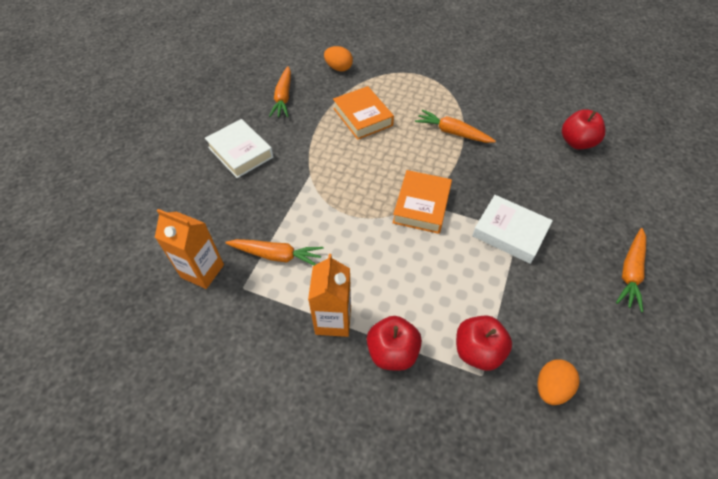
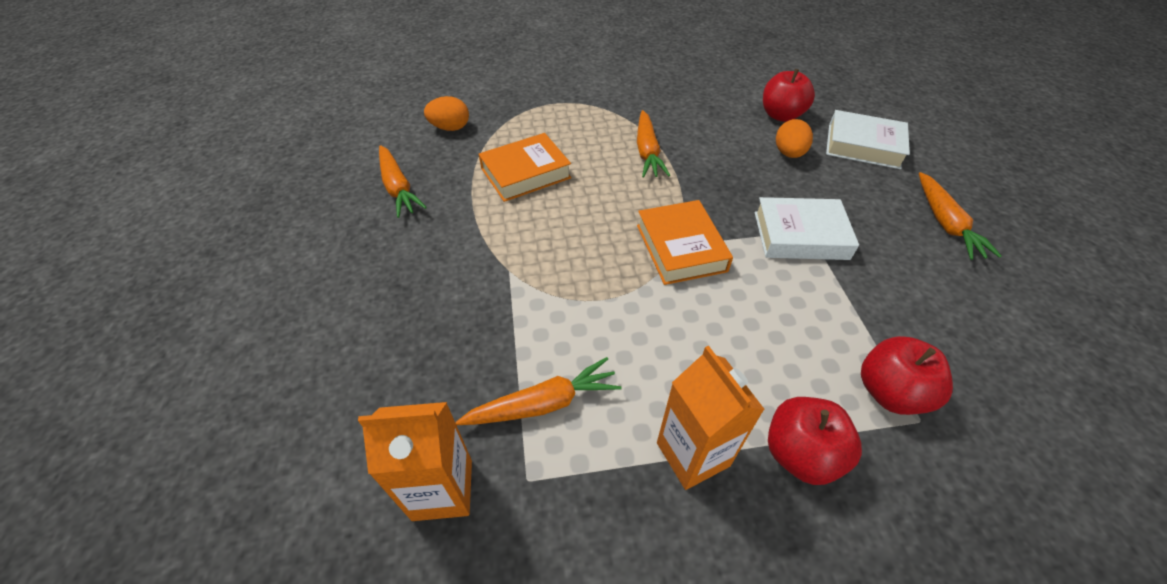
camera: 30 degrees left, 5 degrees down
white book [205,119,274,178] -> white book moved to [826,110,910,169]
orange book [333,86,394,140] -> orange book turned 60 degrees counterclockwise [479,133,571,202]
orange carrot [415,109,496,143] -> orange carrot turned 90 degrees counterclockwise [637,110,670,178]
orange egg [537,359,580,405] -> orange egg moved to [776,119,813,158]

